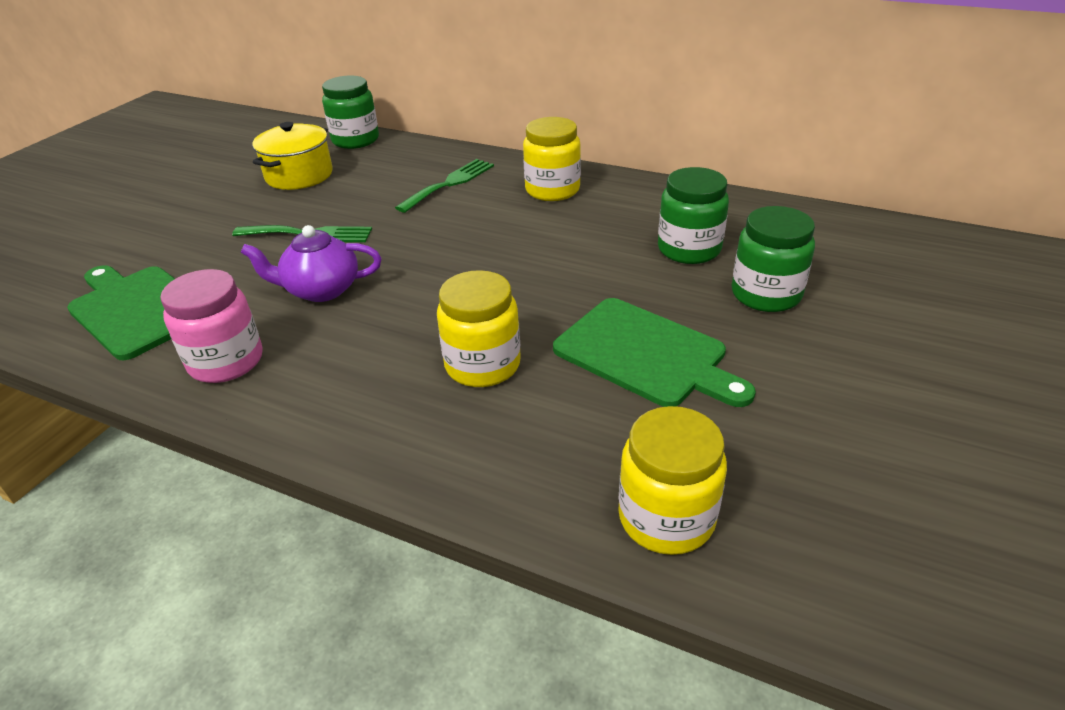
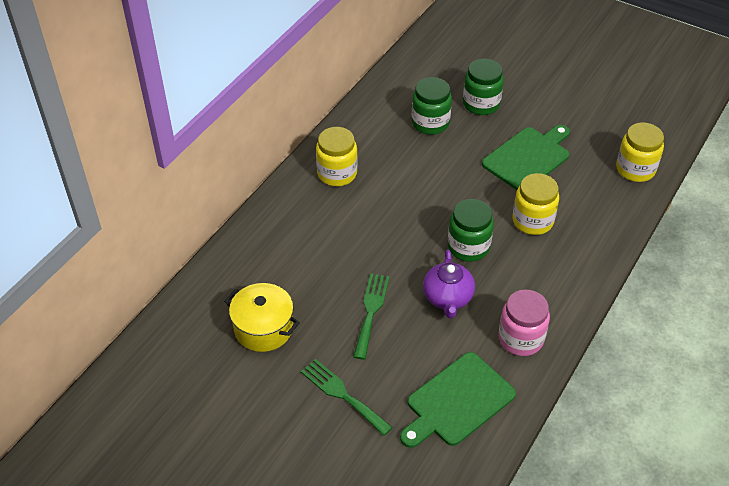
camera: 85 degrees left, 10 degrees up
green jar [322,76,379,149] -> green jar moved to [448,199,494,262]
green fork [395,159,494,213] -> green fork moved to [301,359,393,436]

